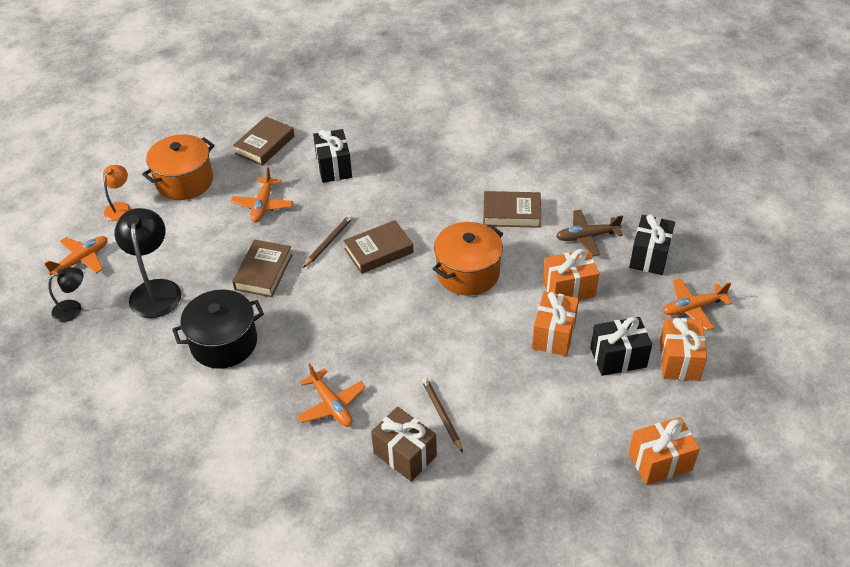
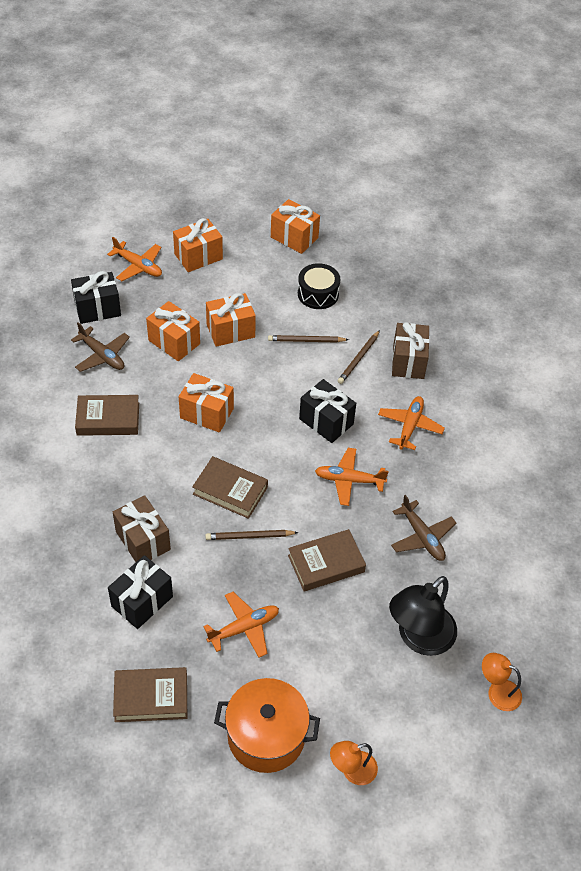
camera: 130 degrees left, 5 degrees up
orange plane [44,236,107,277] -> orange plane moved to [315,448,389,506]
black lamp [48,267,83,322] -> orange lamp [482,653,522,711]
black pot [172,290,264,369] -> brown plane [391,495,456,561]
orange pot [433,222,503,296] -> orange gift [179,373,234,433]
brown book [483,191,541,228] -> brown book turned 60 degrees counterclockwise [75,395,139,436]
black gift [590,317,652,376] -> black gift moved to [299,379,356,443]
none -> brown gift [113,495,171,562]
none -> brown pencil [268,335,349,343]
none -> black drum [298,263,340,309]

